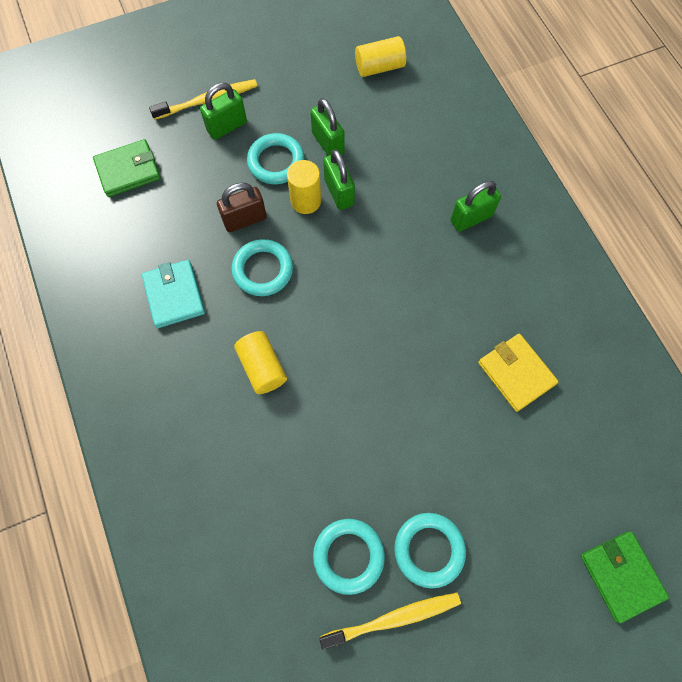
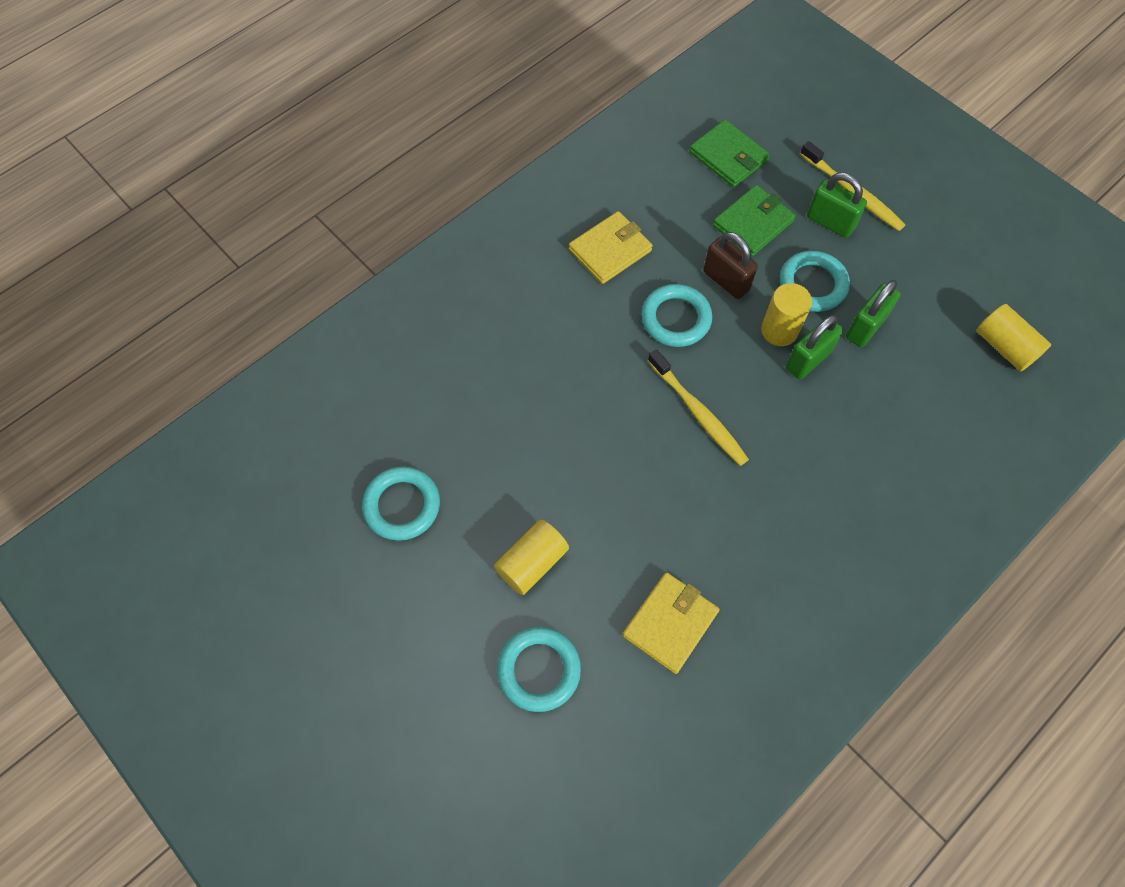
camera: 70 degrees right, 5 degrees down
turquoise wallet [142,260,205,328] -> yellow wallet [569,211,653,284]
yellow cylinder [234,331,287,394] -> yellow cylinder moved to [494,520,569,595]
yellow toothbrush [320,593,461,649] -> yellow toothbrush moved to [648,349,749,466]
turquoise ring [394,513,466,589] -> turquoise ring moved to [497,627,581,712]
green padlock [450,181,501,232] -> none
green wallet [581,532,669,623] -> green wallet moved to [713,185,796,257]

